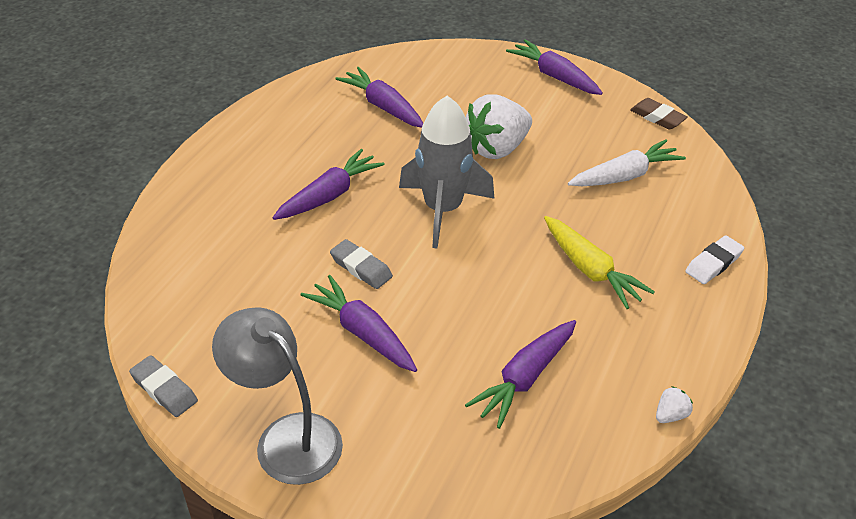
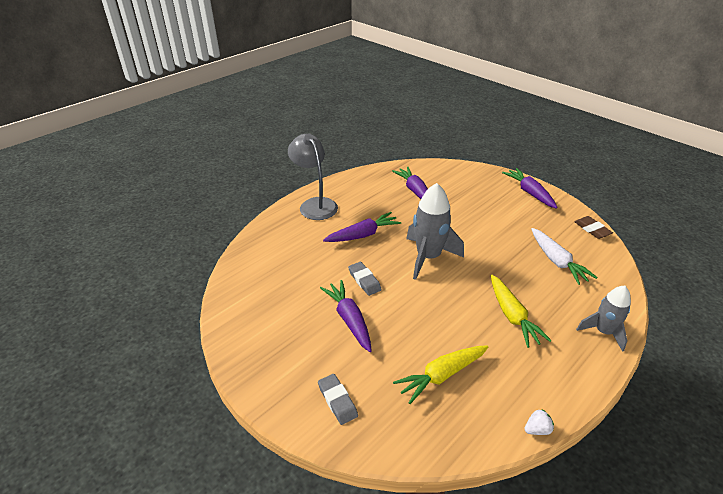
camera: 20 degrees right, 5 degrees down
grey eraser [129,355,198,417] -> grey eraser moved to [318,374,358,425]
grey lamp [212,307,343,485] -> grey lamp moved to [288,134,338,220]
purple carrot [465,320,576,429] -> yellow carrot [393,345,488,404]
white strawberry [466,94,532,159] -> none
white carrot [568,140,686,186] -> white carrot turned 75 degrees clockwise [531,228,598,285]
white eraser [685,235,744,284] -> grey rocket [576,285,631,352]

